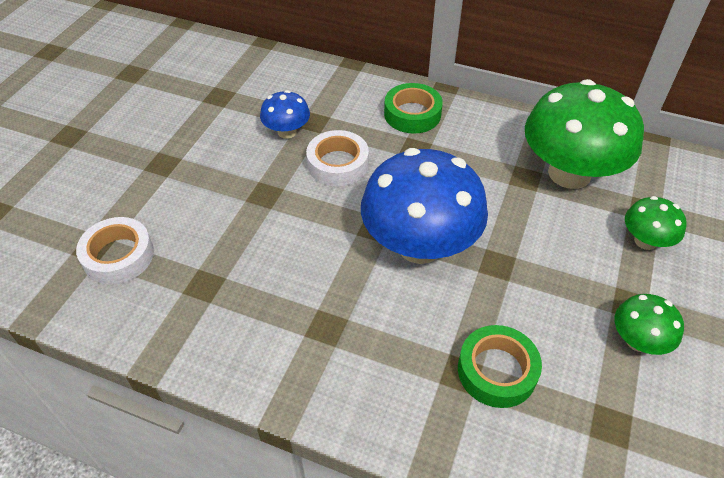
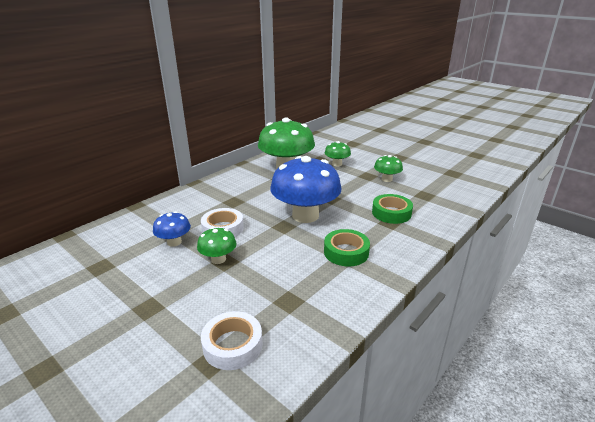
camera: 70 degrees left, 20 degrees down
green tape [384,83,443,134] -> green tape moved to [324,229,370,267]
none -> green mushroom [197,227,237,264]

